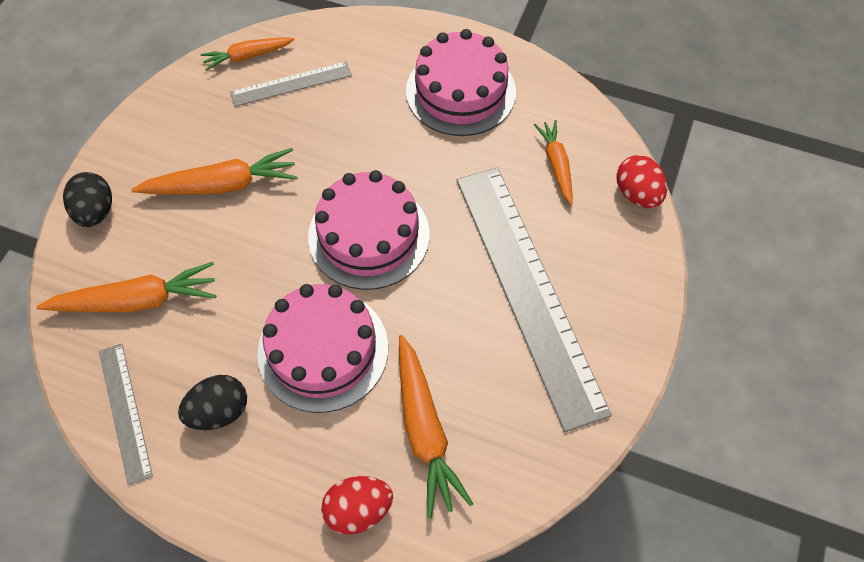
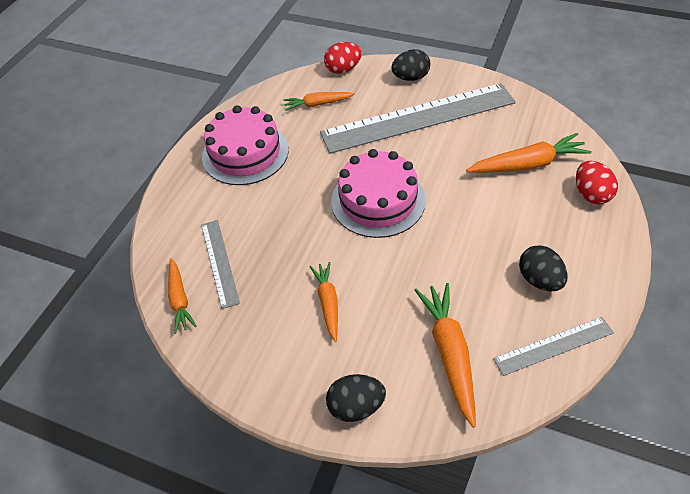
camera: 85 degrees left, 10 degrees down
orange carrot [131,148,298,195] -> orange carrot [310,262,338,342], size x0.63
pink cake [257,284,388,413] -> none
none -> black egg [391,49,430,81]

